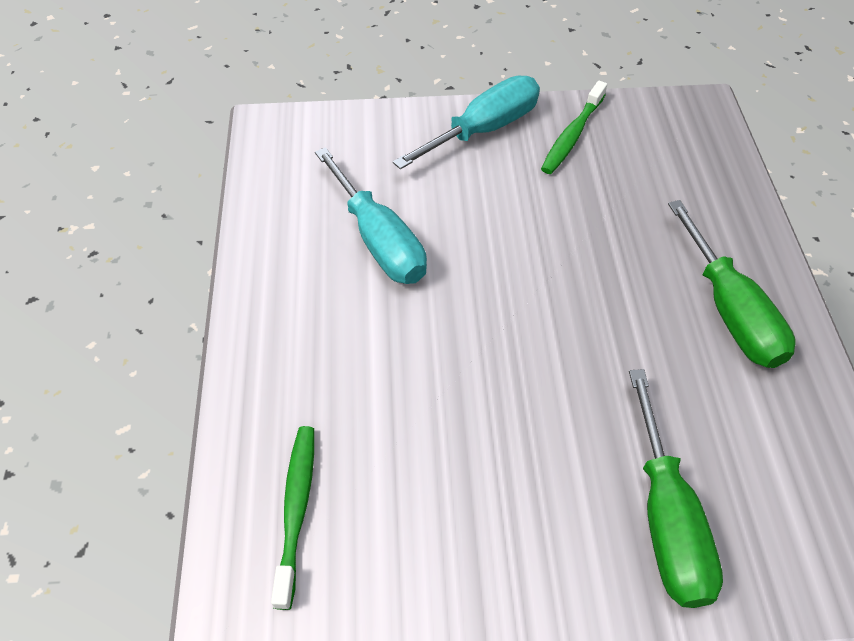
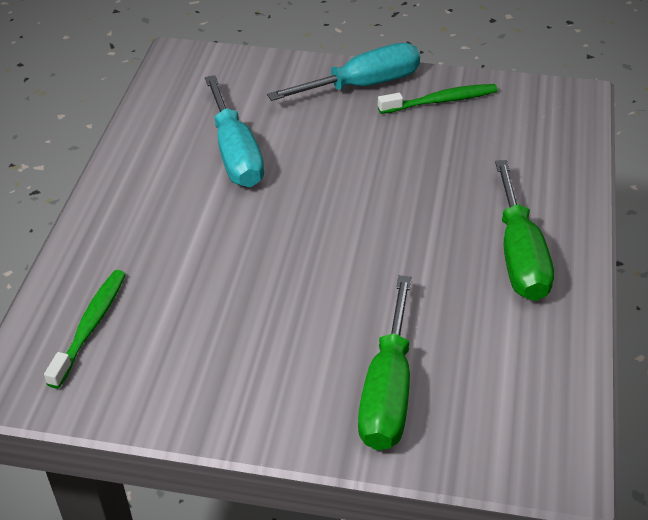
camera: 15 degrees right, 10 degrees down
green toothbrush [541,80,607,174] -> green toothbrush turned 150 degrees counterclockwise [378,84,498,114]

